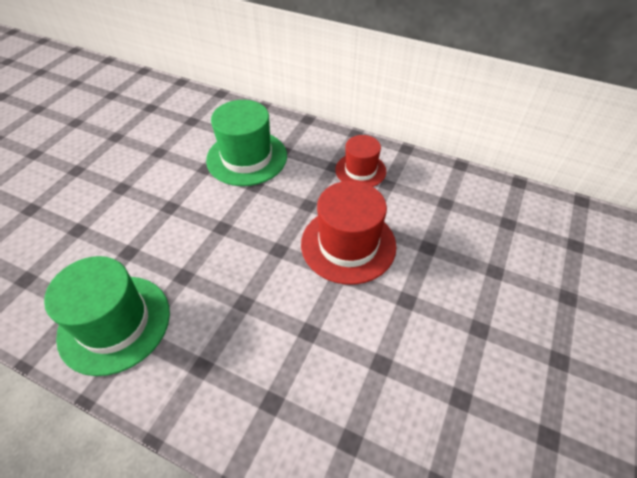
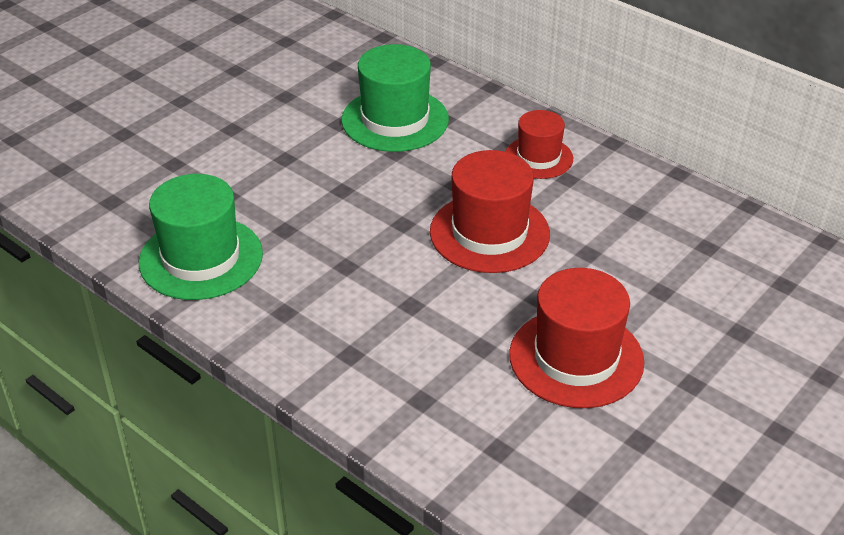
camera: 15 degrees right, 10 degrees down
none -> red hat [509,268,645,408]

